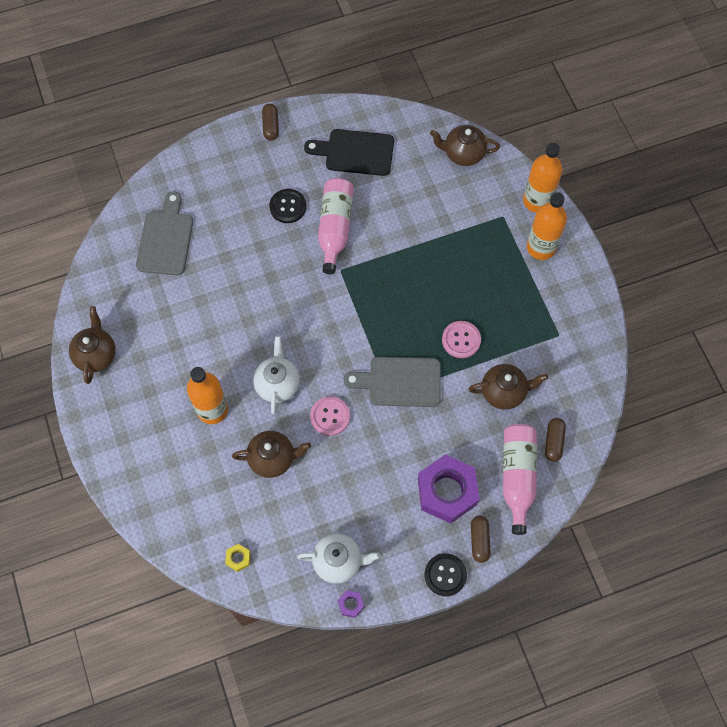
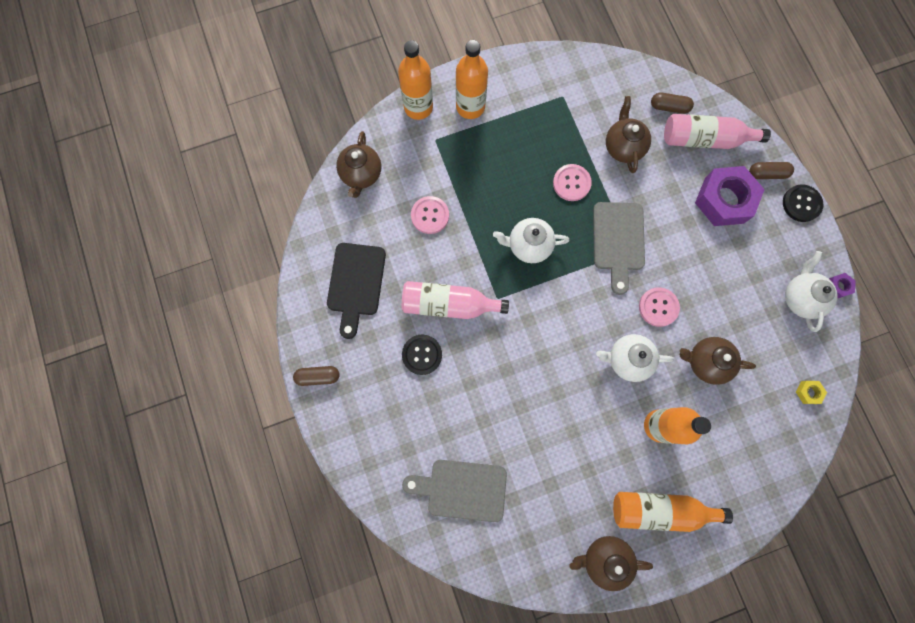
camera: 90 degrees left, 10 degrees up
brown teapot [232,431,311,478] -> brown teapot turned 75 degrees counterclockwise [680,337,756,385]
none -> pink button [411,196,449,234]
none -> white teapot [493,218,570,263]
none -> orange bottle [613,492,733,532]

